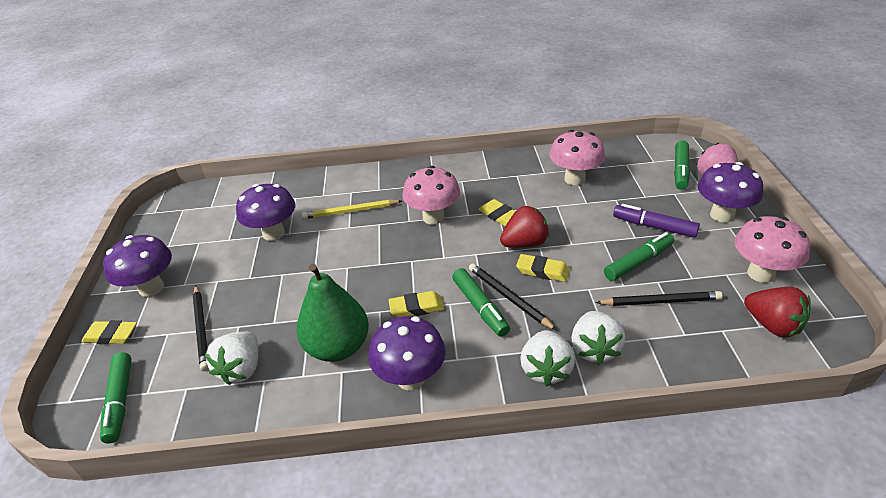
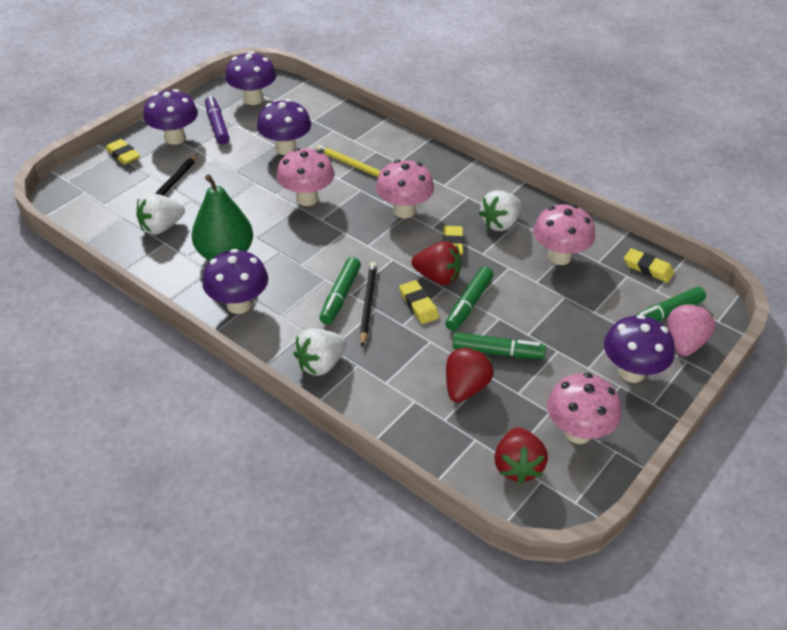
camera: 40 degrees right, 5 degrees up
green marker [100,352,131,444] -> green marker moved to [445,267,494,331]
yellow eraser [388,291,444,317] -> yellow eraser moved to [624,248,674,283]
white strawberry [571,311,625,365] -> white strawberry moved to [479,190,522,231]
black pencil [595,291,723,306] -> red strawberry [446,347,494,403]
purple marker [613,204,700,238] -> purple marker moved to [205,96,230,144]
none -> purple mushroom [225,52,277,105]
none -> pink mushroom [277,148,334,206]

